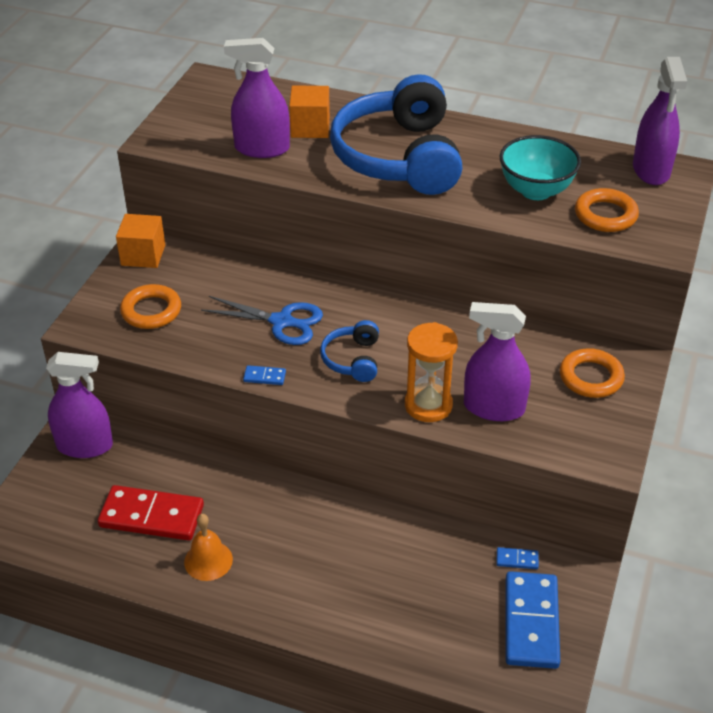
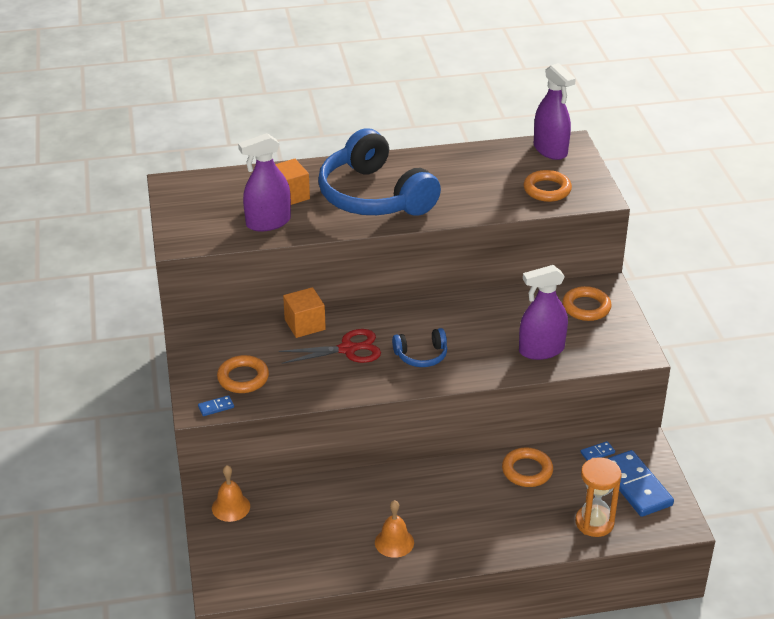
camera: 30 degrees left, 5 degrees down
purple spray bottle [46,352,113,458] -> orange bell [212,465,250,522]
red domino [98,485,204,541] -> none
orange cube [116,214,165,268] -> orange cube moved to [283,287,326,338]
blue scissors [201,296,323,345] -> red scissors [279,329,381,364]
blue domino [243,365,286,385] -> blue domino moved to [198,395,234,416]
blue headphones [320,320,379,382] -> blue headphones turned 75 degrees counterclockwise [392,328,447,367]
orange hourglass [405,322,458,422] -> orange hourglass moved to [575,458,622,537]
turquoise bowl [500,135,581,200] -> none
none -> orange ring [502,447,553,487]

